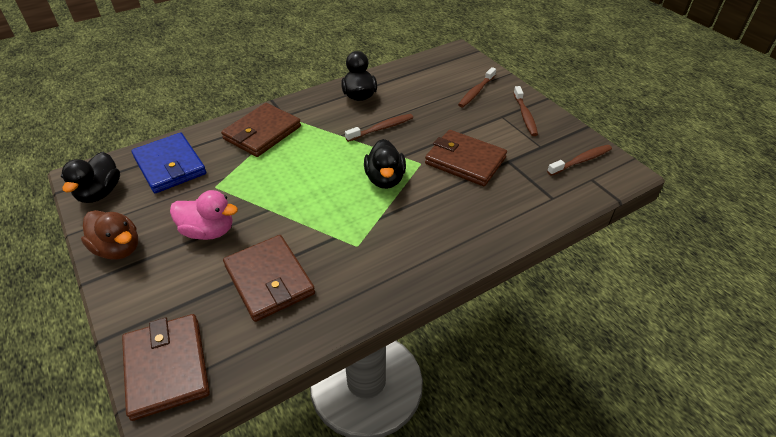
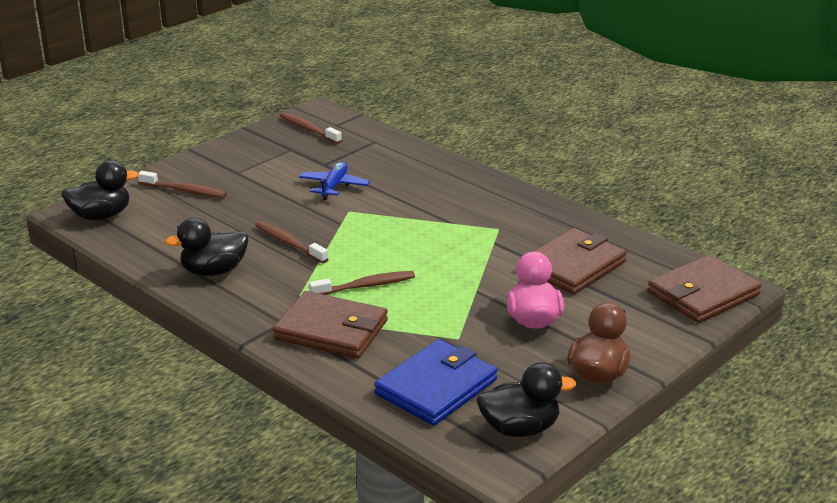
camera: 105 degrees left, 15 degrees down
black duck [364,139,406,189] -> black duck moved to [61,160,139,220]
brown wallet [425,130,507,186] -> blue plane [299,162,370,200]
brown toothbrush [514,86,538,136] -> brown toothbrush moved to [309,271,415,295]

